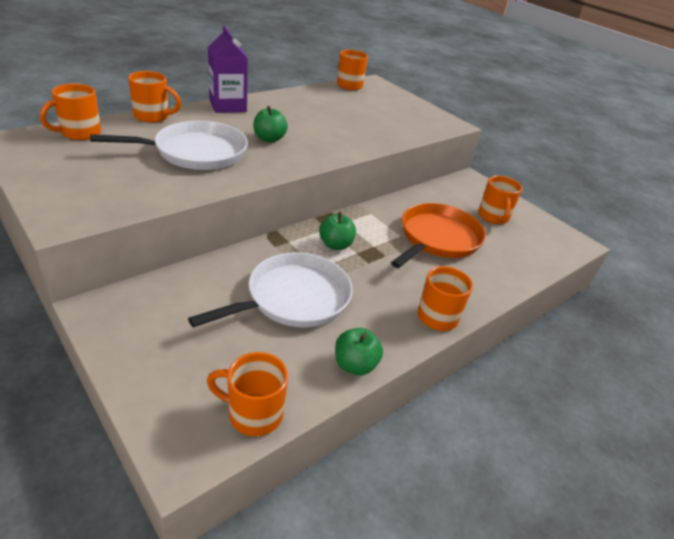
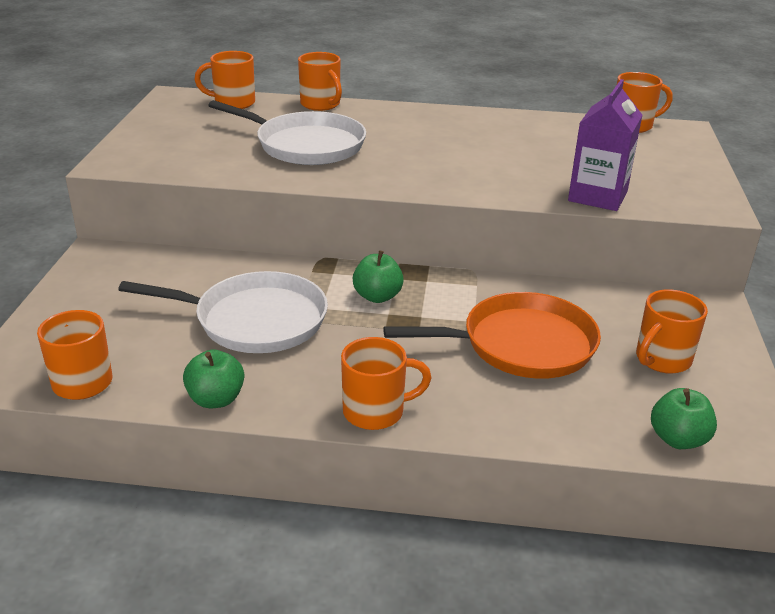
camera: 50 degrees right, 5 degrees down
purple carton [208,26,248,113] -> purple carton moved to [568,79,642,211]
green apple [253,106,288,143] -> green apple moved to [651,388,717,449]

